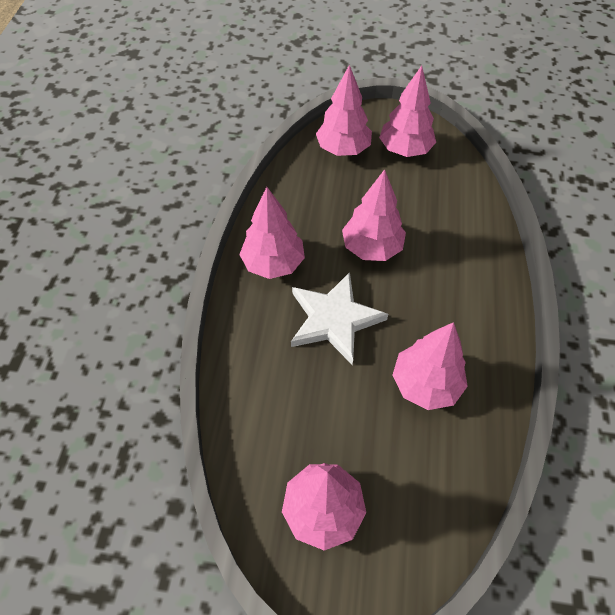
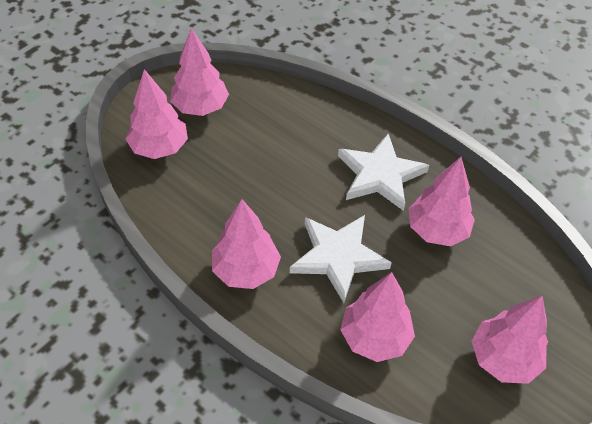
camera: 60 degrees left, 5 degrees down
pink tree [342,169,406,261] -> pink tree moved to [340,272,415,362]
none -> white star [338,134,429,211]

